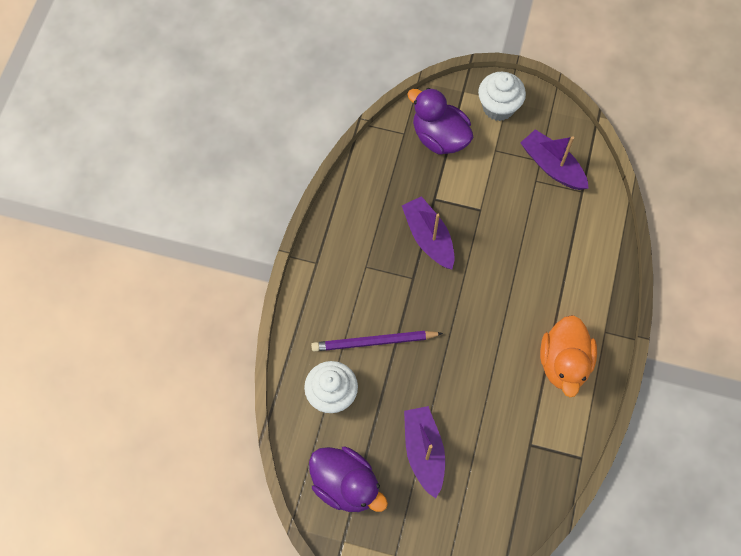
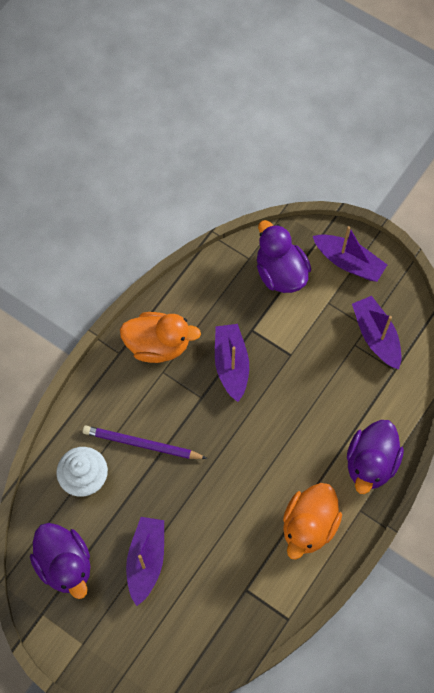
camera: 20 degrees right, 0 degrees up
white cupcake [478,72,526,121] -> purple boat [313,226,387,282]
none -> orange duck [120,312,201,363]
none -> purple duck [347,420,404,494]

